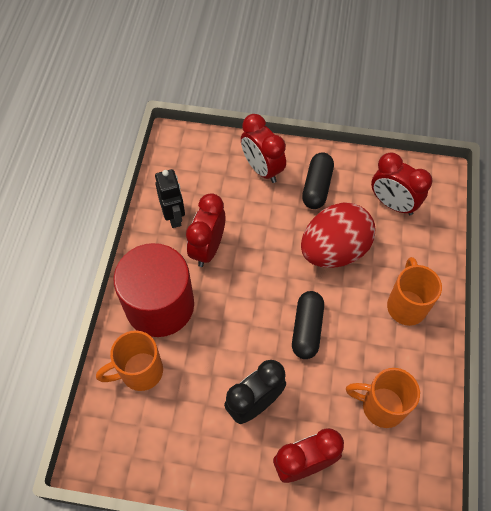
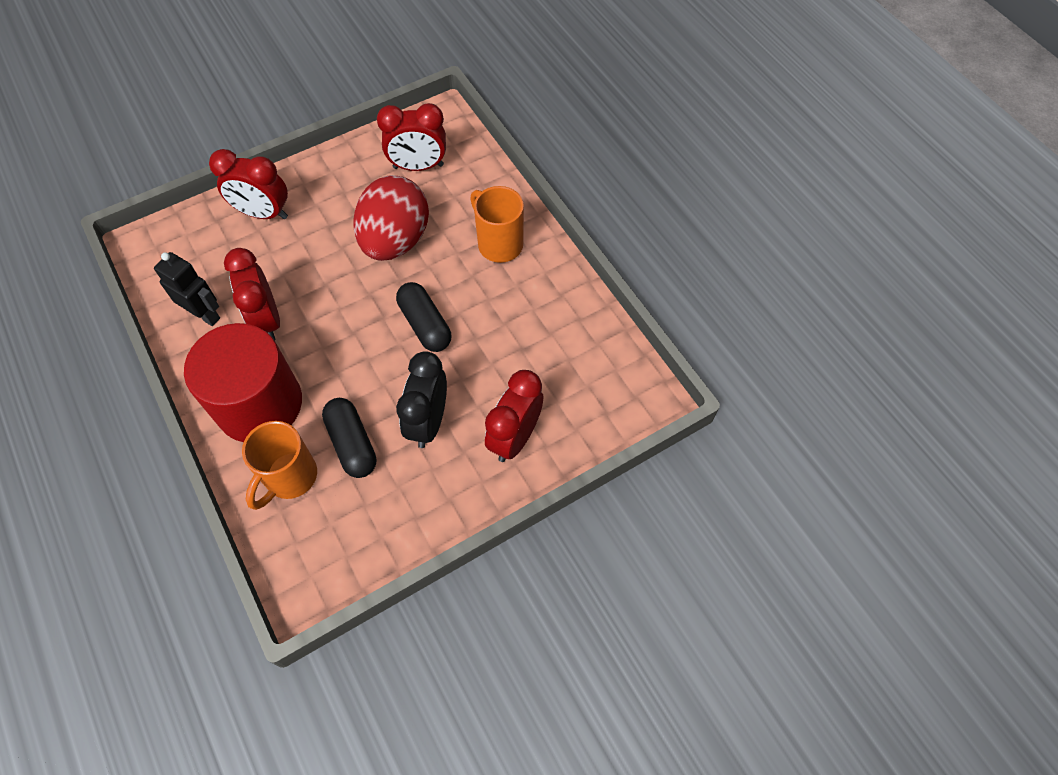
camera: 40 degrees left, 0 degrees up
black capsule [302,152,334,209] -> black capsule moved to [322,398,376,478]
orange mug [346,368,420,428] -> none

